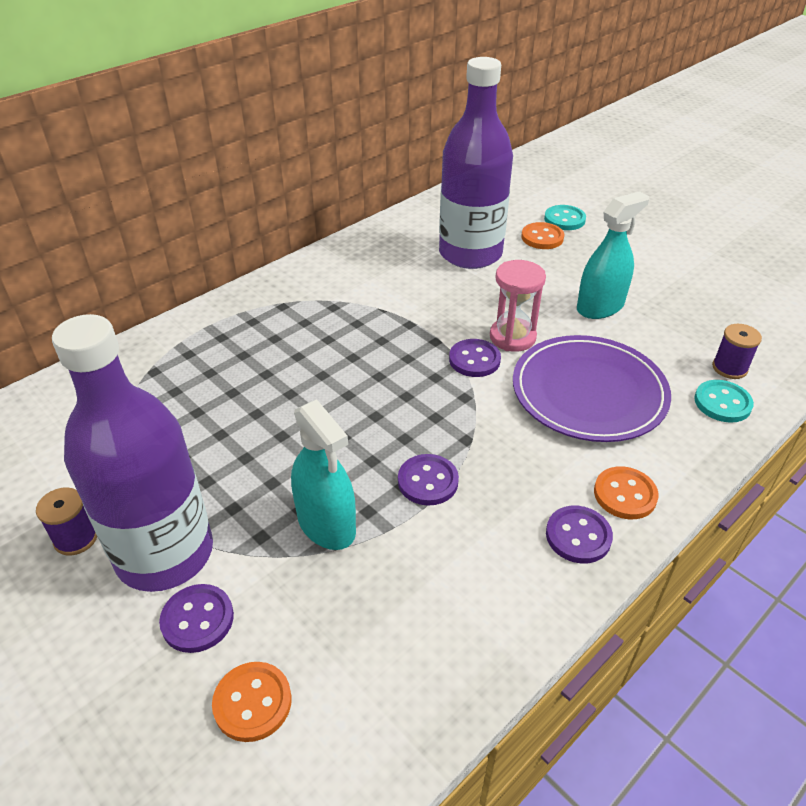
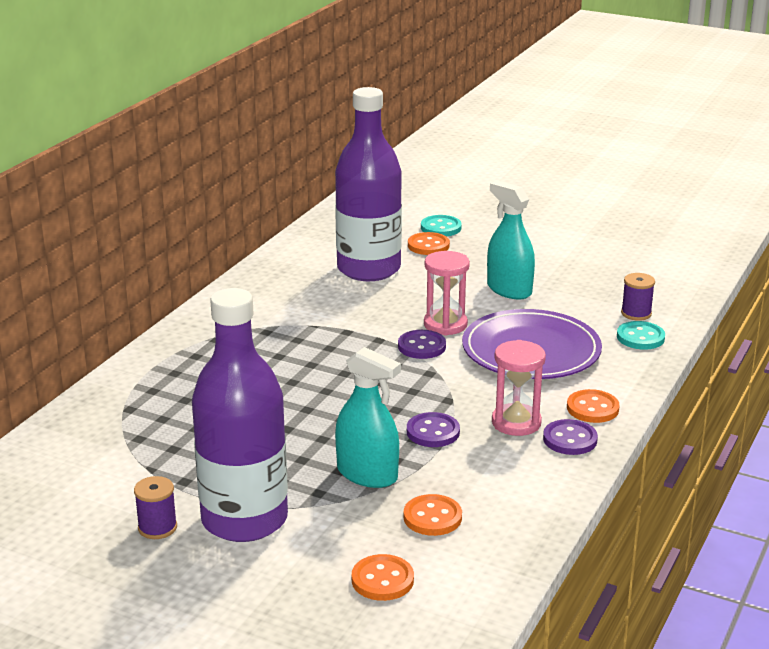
camera: 20 degrees left, 15 degrees down
purple button [159,584,234,653] -> none
turquoise spray bottle [577,191,649,319] -> turquoise spray bottle turned 75 degrees counterclockwise [487,181,535,299]
none -> orange button [404,494,462,536]
none -> pink hourglass [492,340,546,436]

